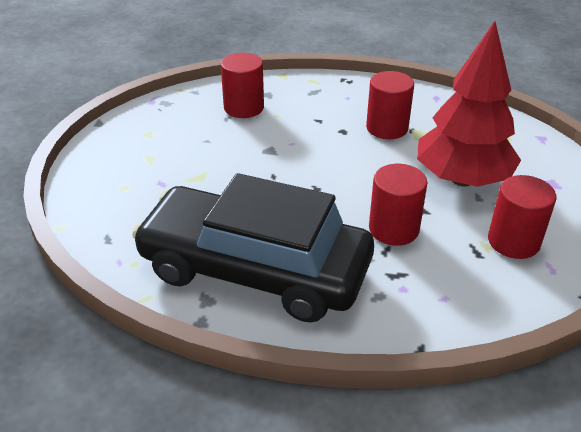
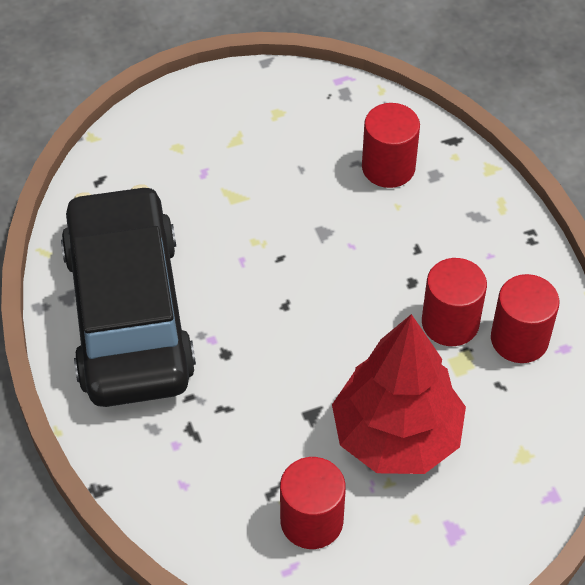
camera: 60 degrees right, 15 degrees up
red cylinder [369,164,427,246] -> red cylinder moved to [491,274,560,363]

